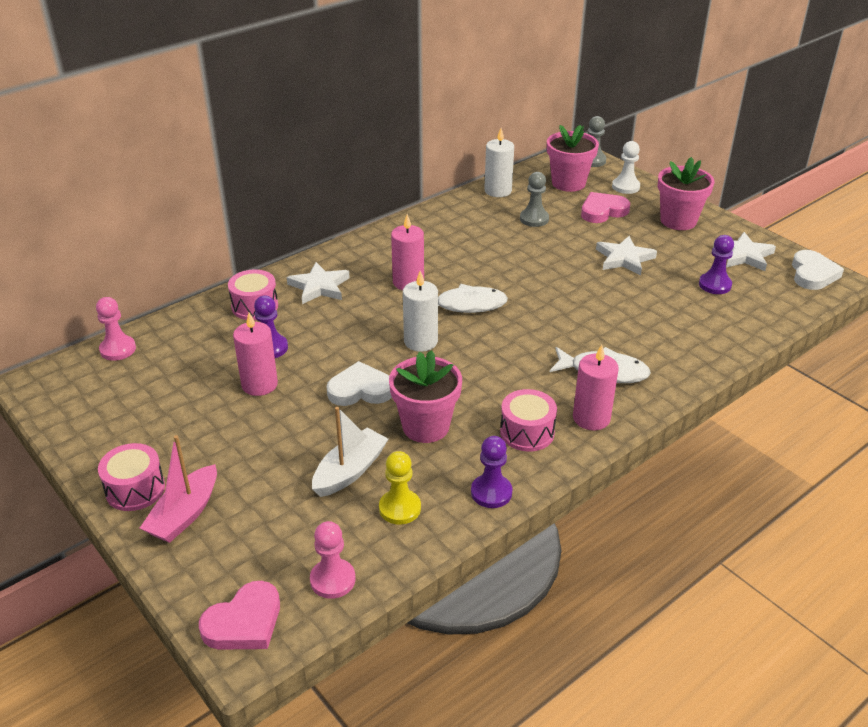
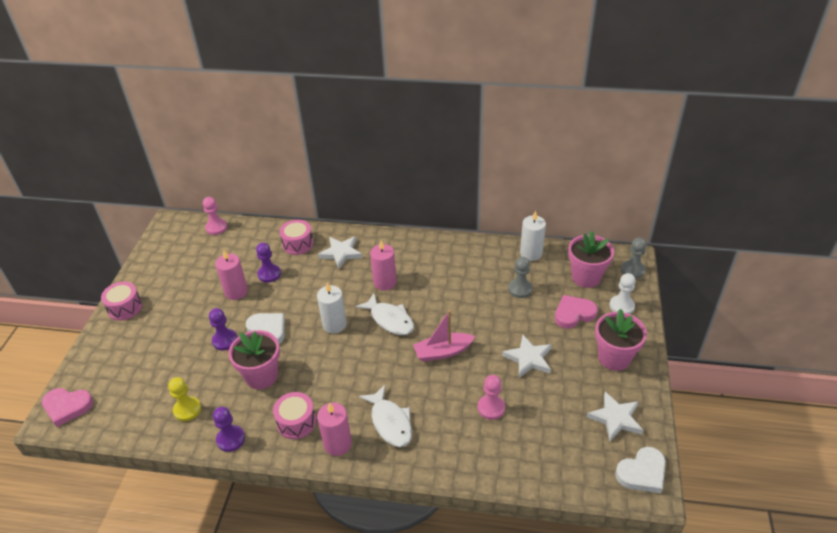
camera: 50 degrees right, 5 degrees up
pink boat [140,435,217,543] -> pink boat moved to [413,310,476,362]
pink pawn [310,521,355,599] -> pink pawn moved to [478,375,505,420]
white boat [312,407,388,497] -> none
pink heart [581,192,630,223] -> pink heart turned 45 degrees counterclockwise [555,295,598,329]
purple pawn [699,235,734,294] -> purple pawn moved to [209,308,237,350]

